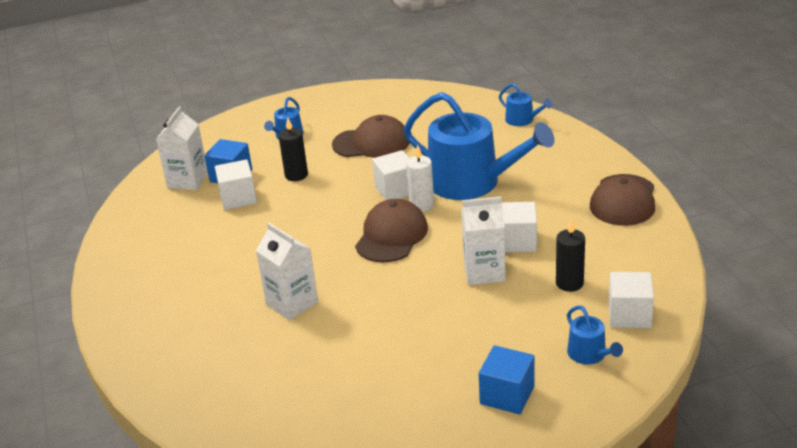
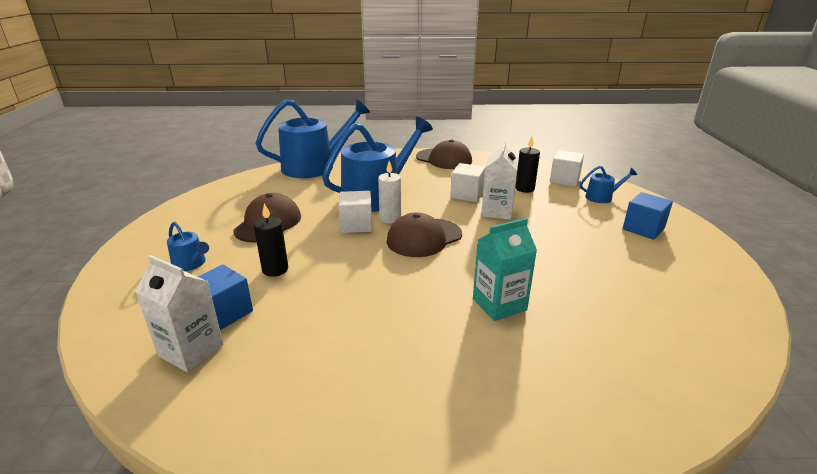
camera: 75 degrees left, 5 degrees down
white cube [215,160,257,210] -> none
white carton [256,223,318,320] -> turquoise carton [473,218,537,321]
brown cap [355,199,428,263] -> brown cap turned 75 degrees counterclockwise [387,212,462,257]
blue watering can [499,83,552,126] -> blue watering can [255,99,370,178], size x2.31

